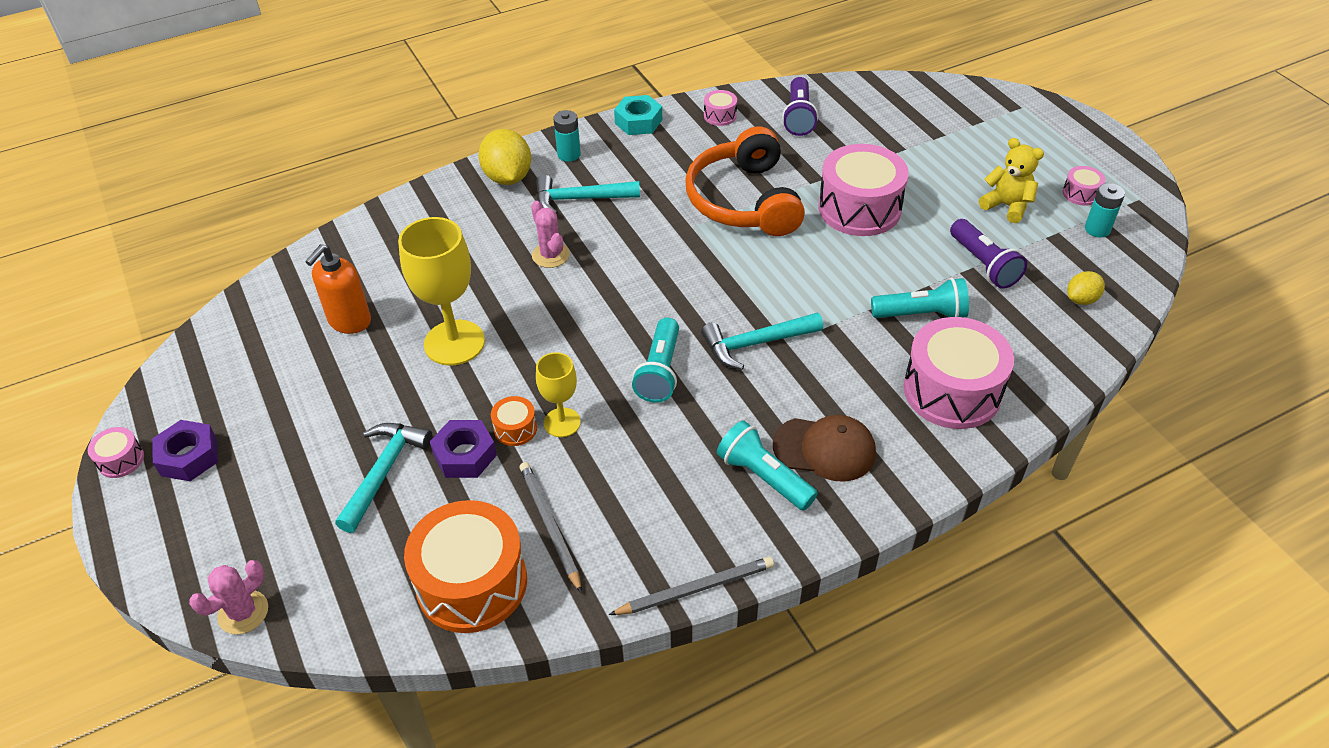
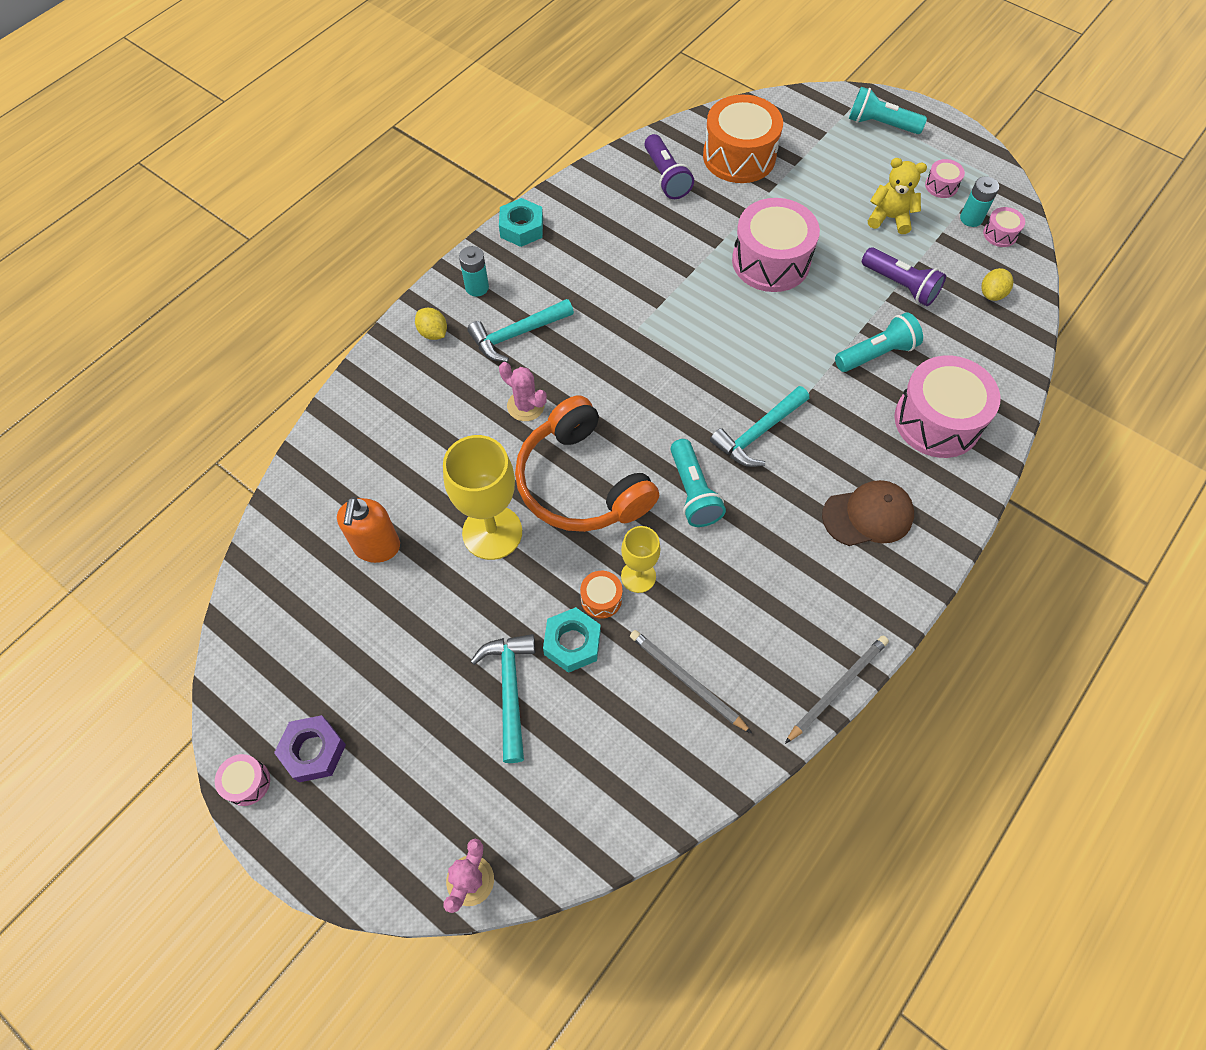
camera: 25 degrees left, 15 degrees up
orange drum [404,500,527,633] -> orange drum moved to [703,94,783,183]
purple nut [430,420,497,478] -> turquoise nut [543,607,601,673]
yellow lemon [478,129,531,185] -> yellow lemon [415,308,447,340], size x0.56
orange headphones [685,127,805,236] -> orange headphones moved to [515,395,660,532]
pink drum [704,90,737,126] -> pink drum moved to [983,207,1025,247]
turquoise flashlight [717,421,818,511] -> turquoise flashlight moved to [849,87,927,134]

